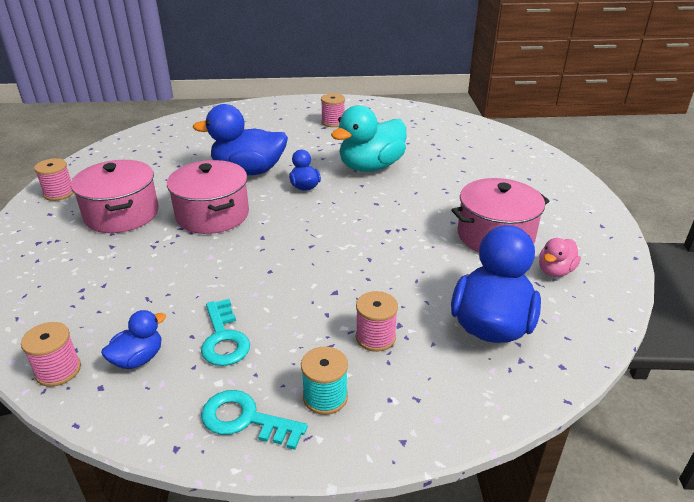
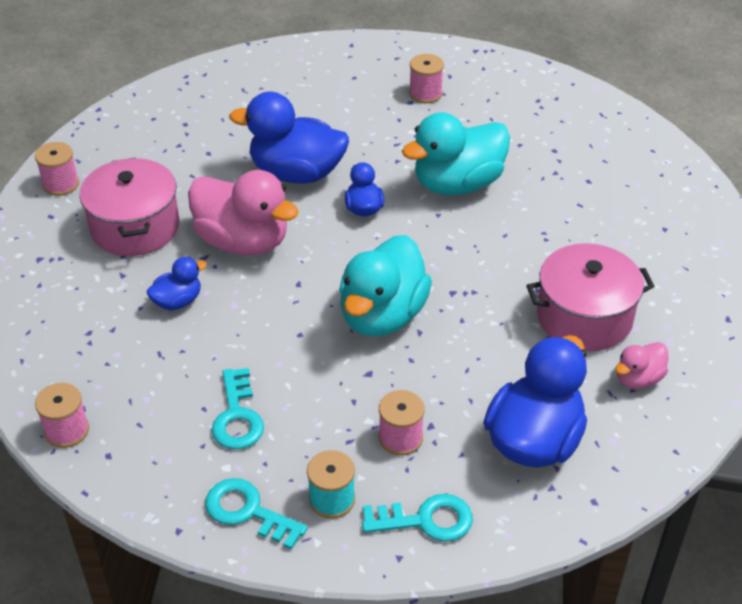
camera: 10 degrees right, 10 degrees up
blue duck [101,310,166,369] -> blue duck moved to [147,257,207,310]
pink pot [167,160,249,234] -> pink duck [188,170,299,255]
none -> turquoise duck [339,235,432,337]
none -> turquoise key [362,494,473,542]

